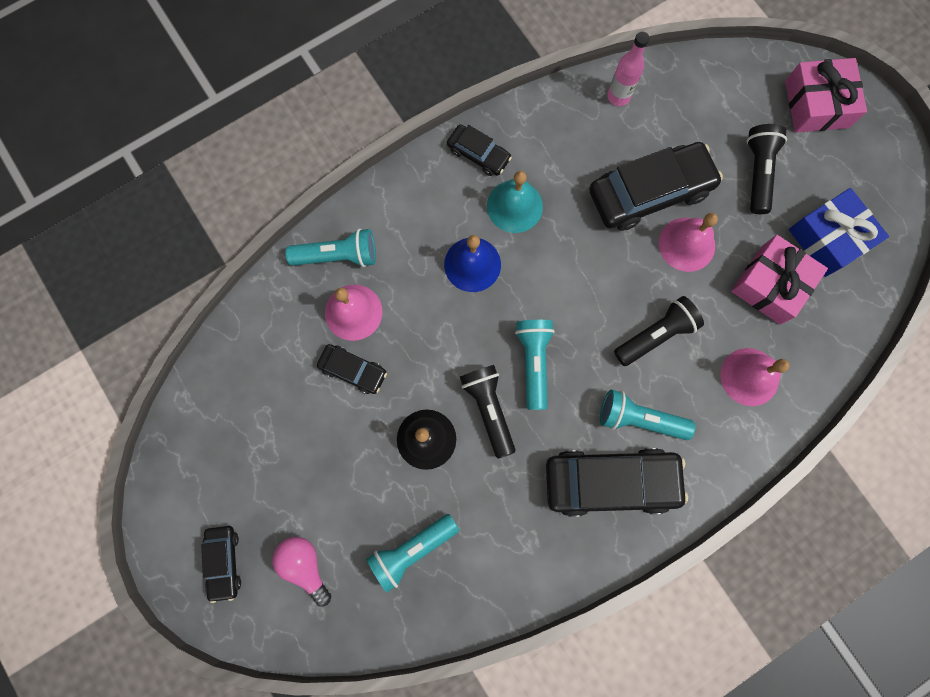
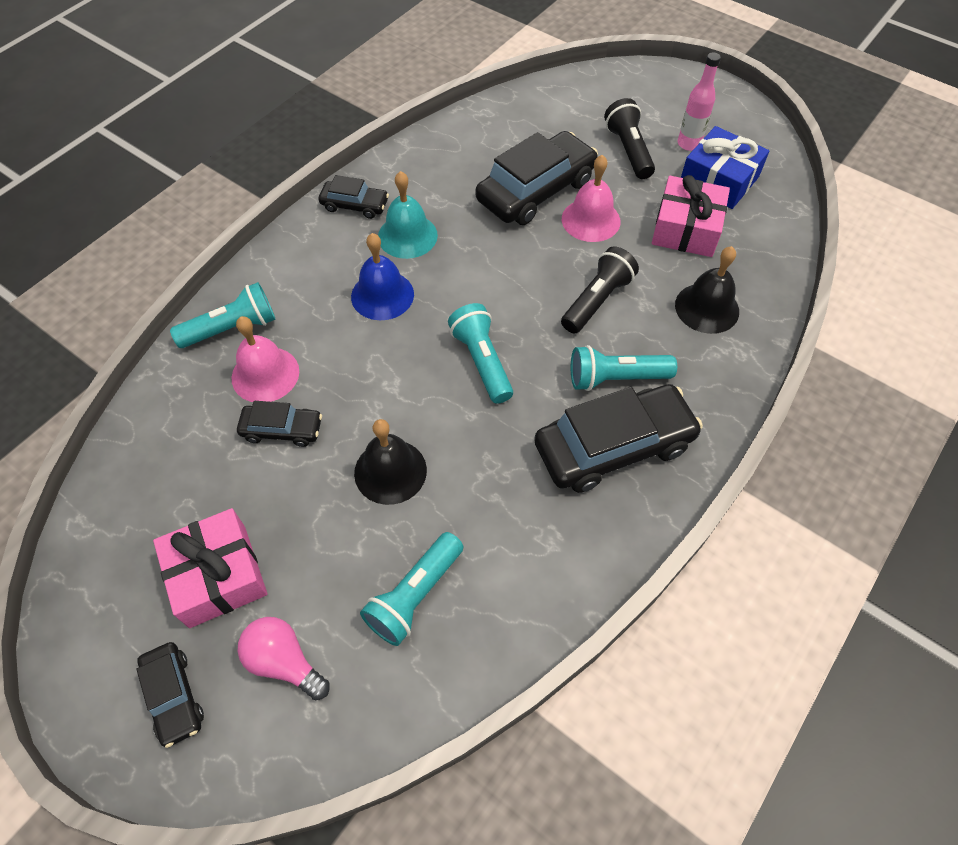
camera: 20 degrees left, 20 degrees down
black flashlight [460,365,516,458] -> none
pink bottle [607,32,649,106] -> pink bottle moved to [678,52,721,151]
pink bell [721,348,789,406] -> black bell [675,246,739,334]
pink gift [785,58,867,133] -> pink gift moved to [153,508,267,628]

